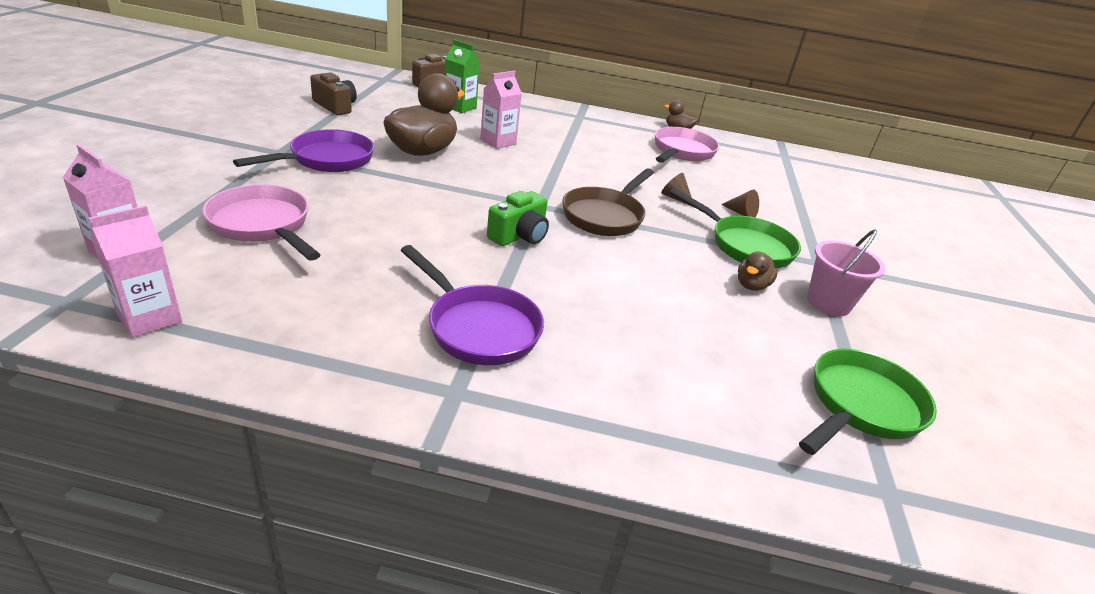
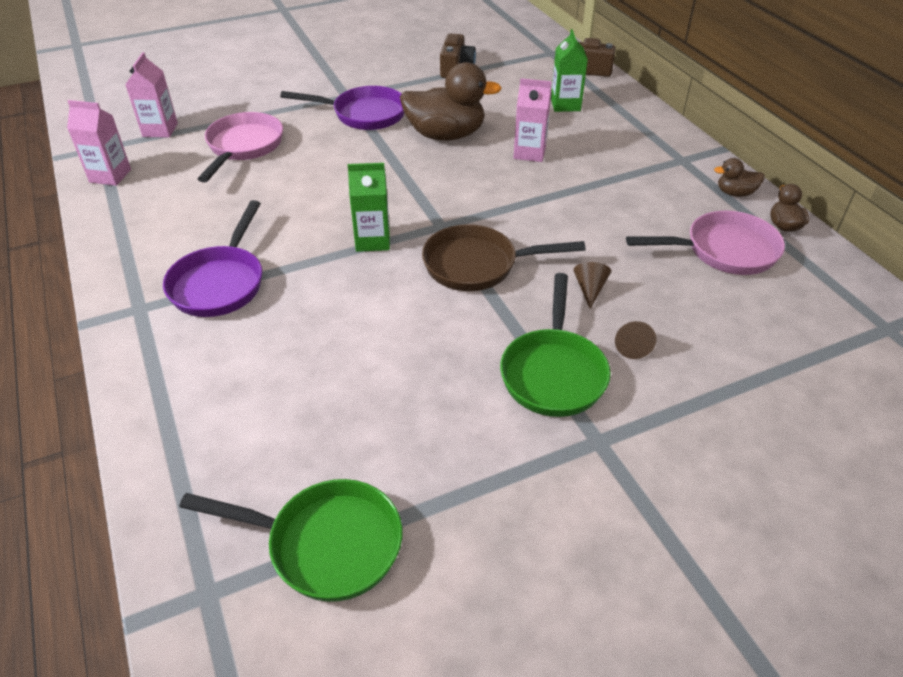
camera: 60 degrees right, 10 degrees up
green camera [487,191,549,246] -> green carton [348,163,390,252]
brown duck [738,251,777,291] -> brown duck moved to [714,158,765,197]
pink bucket [807,229,885,316] -> none

